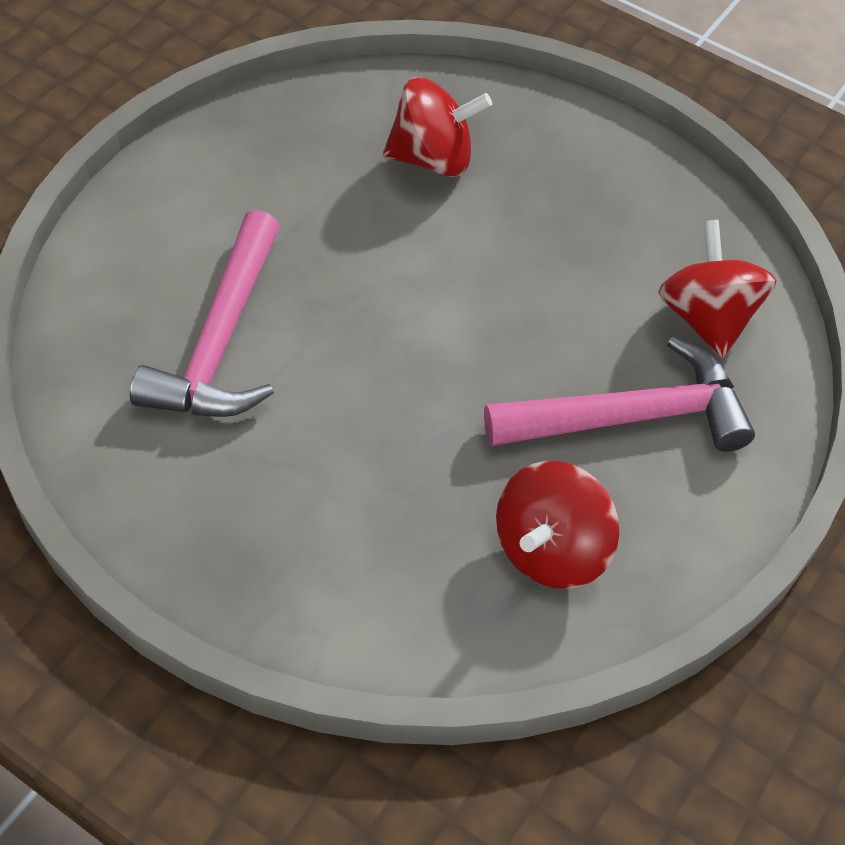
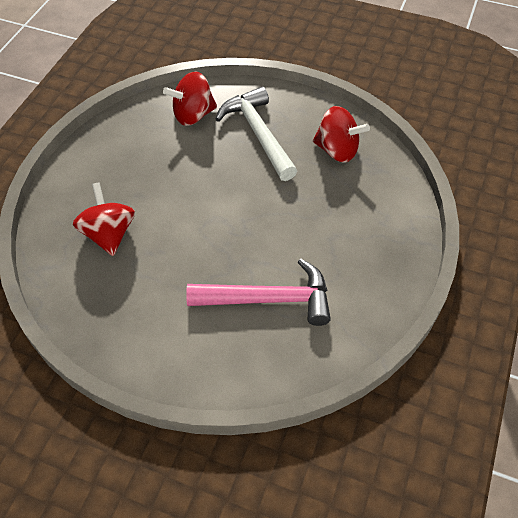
camera: 100 degrees left, 0 degrees up
pink hammer [484,337,755,452] -> white hammer [216,87,297,181]

